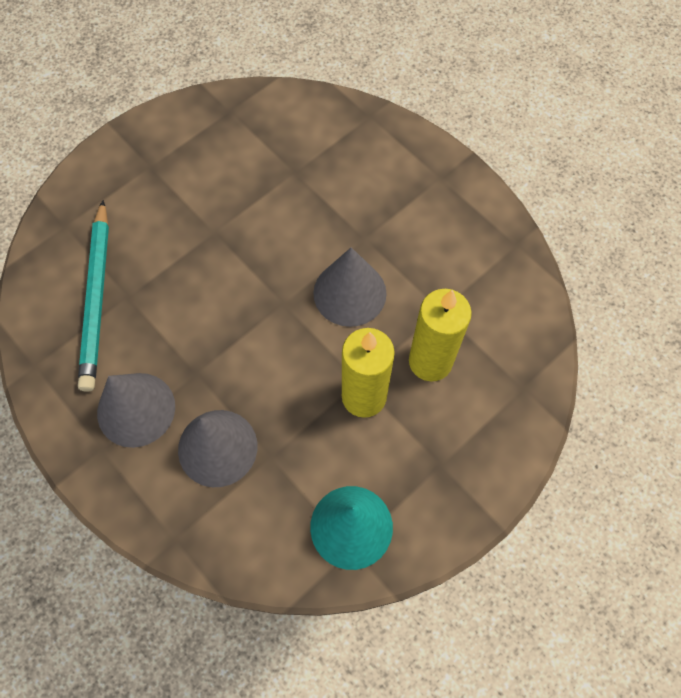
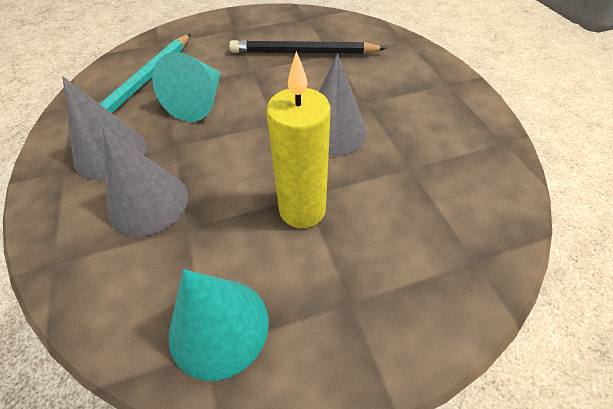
camera: 25 degrees right, 15 degrees down
yellow candle [409,289,472,382] -> none
none -> turquoise cone [152,52,221,122]
none -> black pencil [229,40,386,54]

